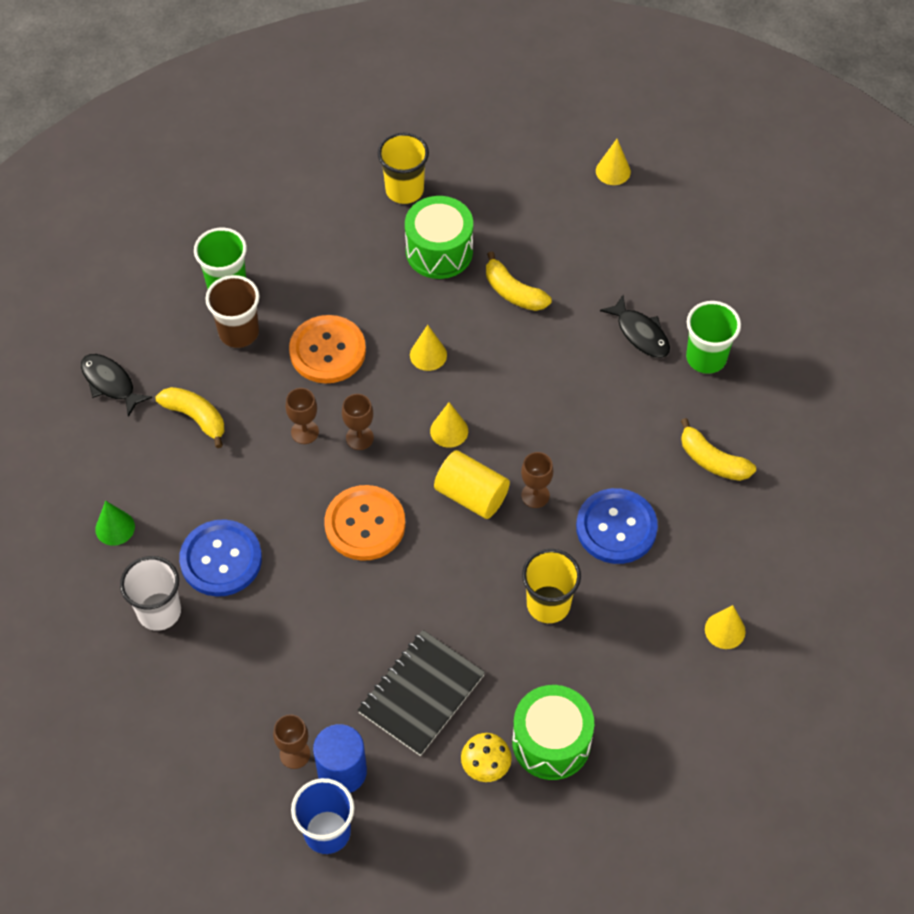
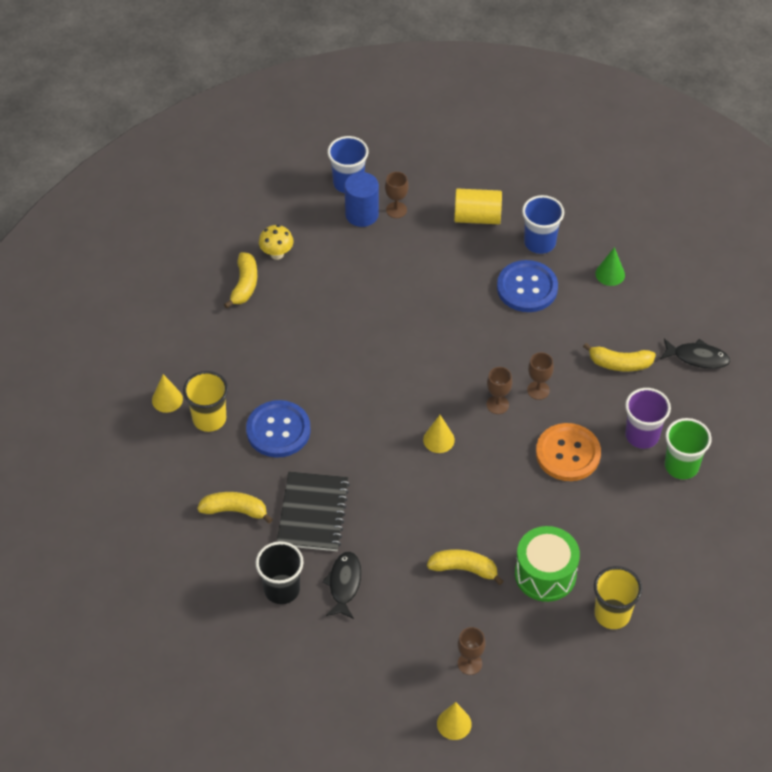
camera: 150 degrees right, 5 degrees down
white cup [120,556,181,631] -> blue cup [522,195,564,254]
brown cup [205,275,260,348] -> purple cup [625,388,671,449]
orange button [324,485,405,561] -> none
black notebook [358,630,485,756] -> black notebook moved to [277,472,350,551]
yellow cone [410,325,447,371] -> none
yellow cylinder [434,450,510,519] -> yellow cylinder moved to [454,189,502,224]
green drum [512,685,594,780] -> yellow banana [224,252,257,308]
brown goblet [521,452,553,508] -> brown goblet moved to [458,627,485,675]
yellow cup [522,549,581,623] -> yellow cup moved to [183,371,228,432]
black fish [600,295,670,358] -> black fish turned 75 degrees clockwise [322,551,362,619]
green cup [686,301,741,374] -> black cup [255,541,304,604]

